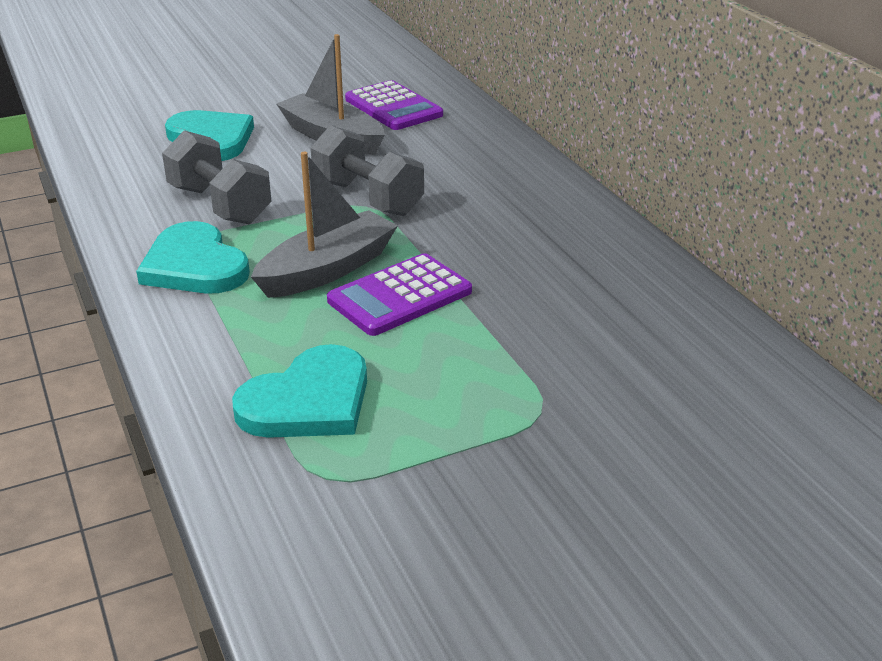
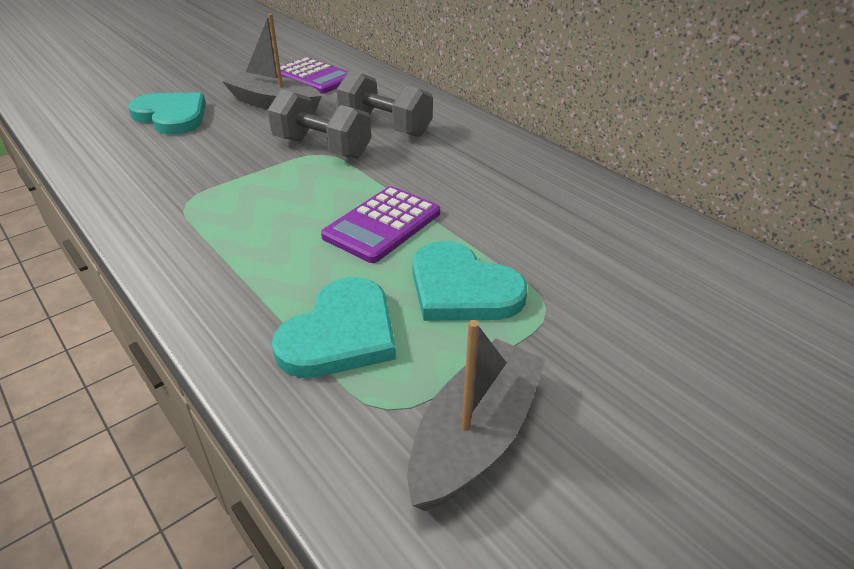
camera: 15 degrees left, 5 degrees up
turquoise heart [136,221,250,293] -> turquoise heart moved to [412,241,527,321]
grey dumbbell [162,130,271,224] -> grey dumbbell moved to [336,70,433,137]
grey boat [251,152,398,298] -> grey boat moved to [407,320,546,511]

